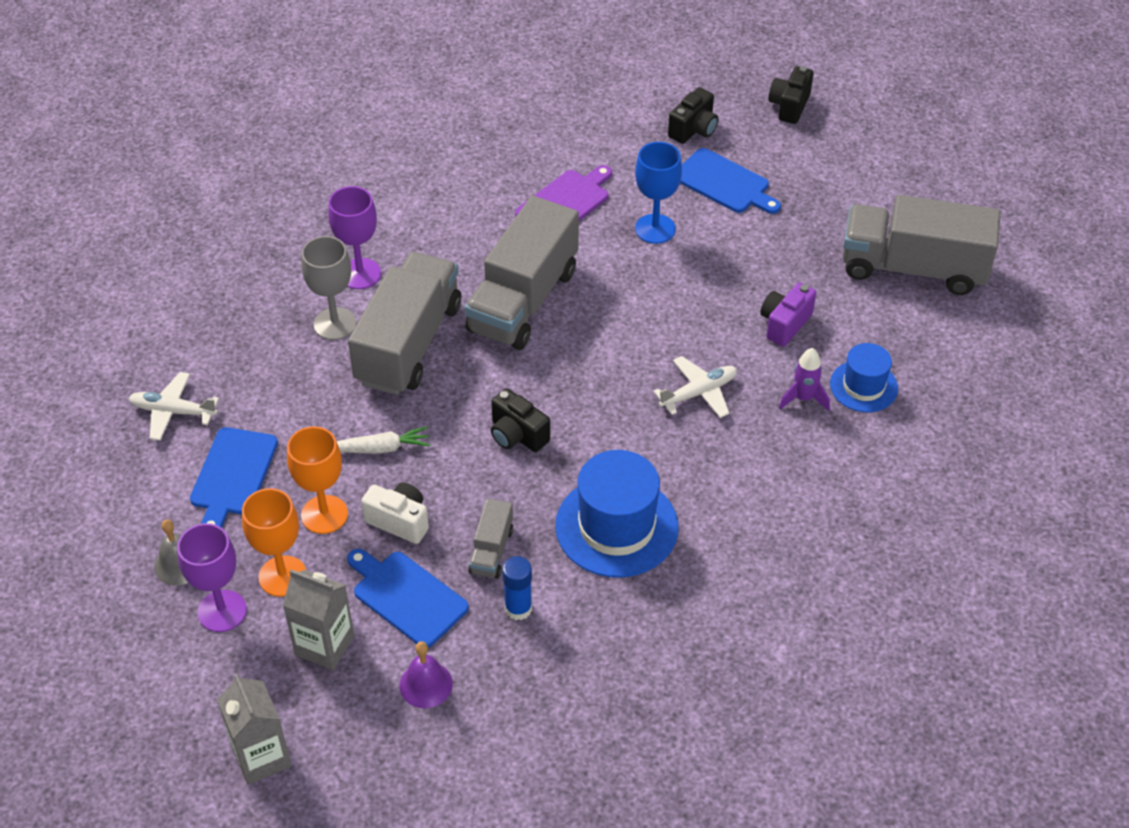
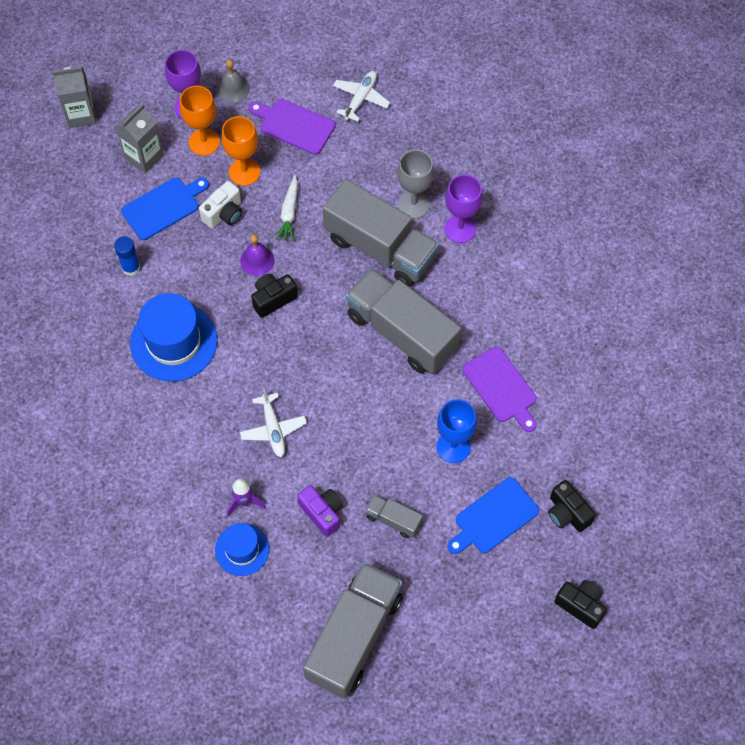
camera: 105 degrees right, 15 degrees up
blue cutting board [190,427,278,528] -> purple cutting board [249,99,336,155]
purple bell [400,641,453,708] -> purple bell moved to [240,234,274,276]
grey truck [468,499,514,579] -> grey truck moved to [365,494,423,538]

